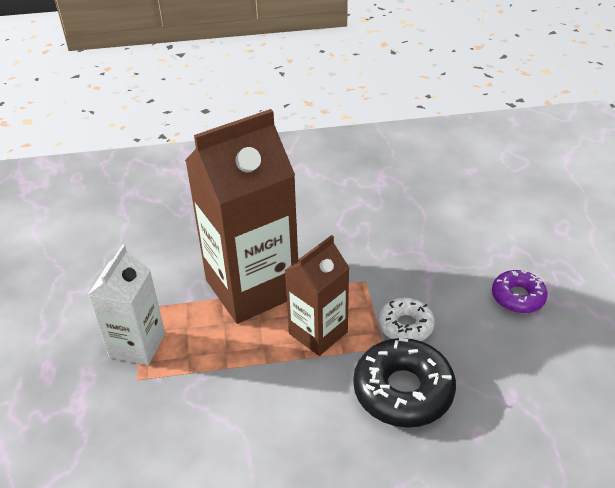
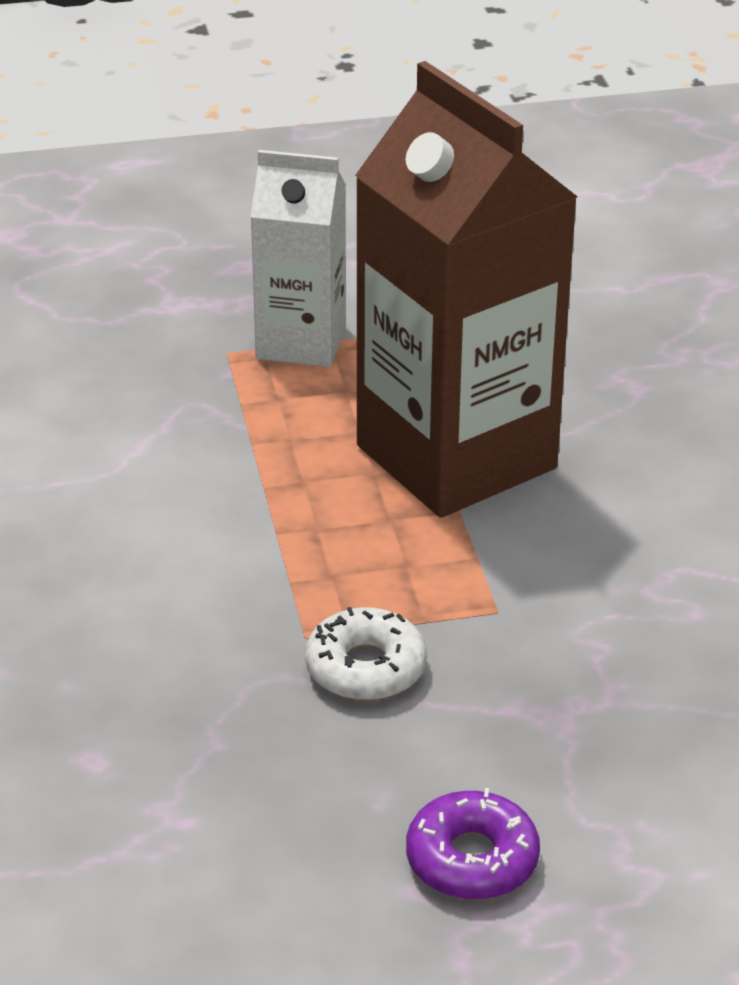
camera: 85 degrees right, 5 degrees down
brown carton [285,235,349,356] -> none
black donut [353,338,456,428] -> none

